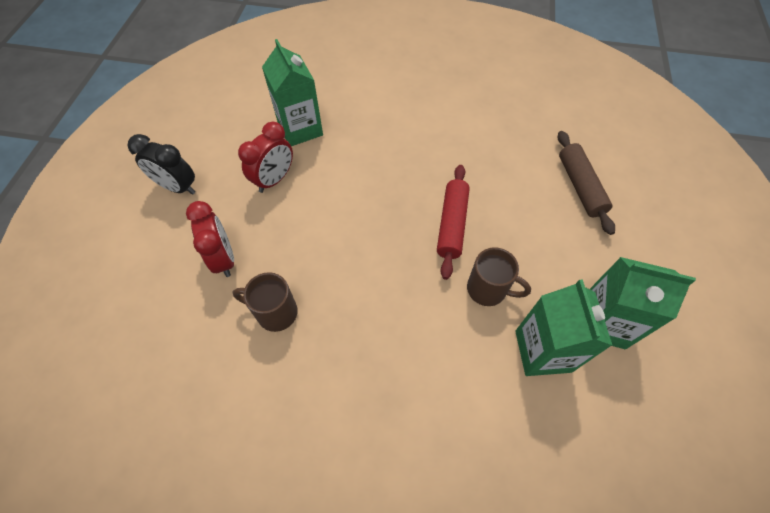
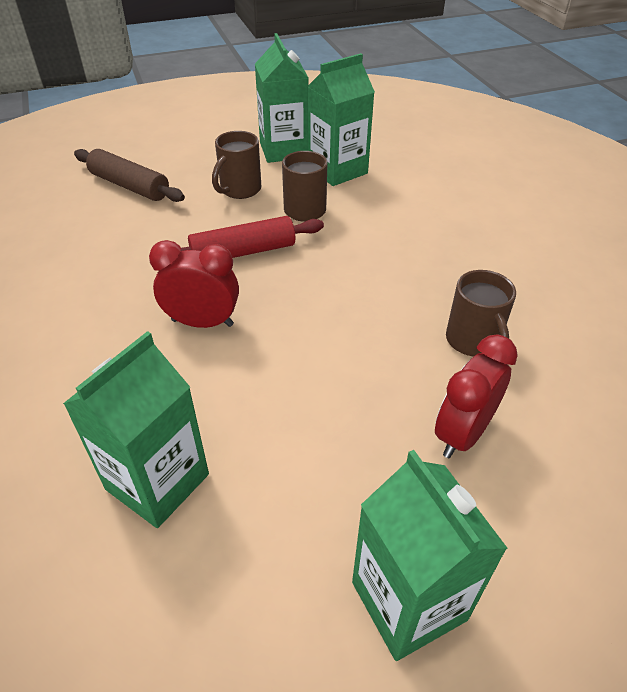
camera: 120 degrees left, 15 degrees down
black clock [127,134,195,195] -> green carton [352,450,508,661]
red clock [238,122,293,193] -> red clock moved to [149,240,239,328]
brown rolling pin [558,131,615,235] -> brown rolling pin turned 75 degrees clockwise [74,149,185,202]
none -> brown mug [212,131,261,199]

